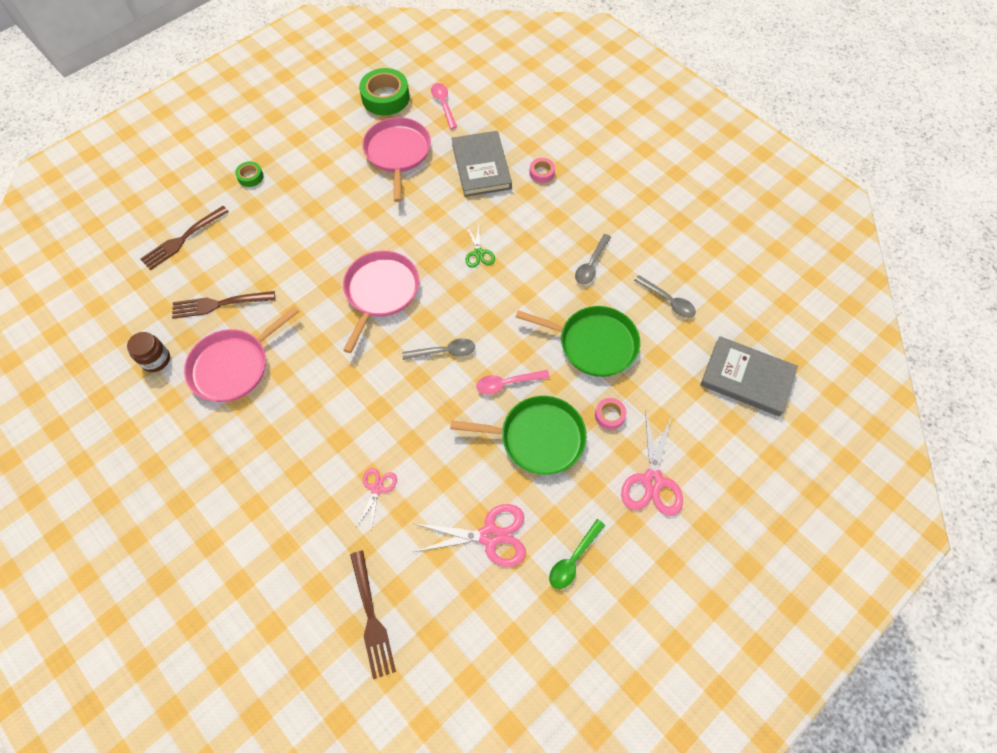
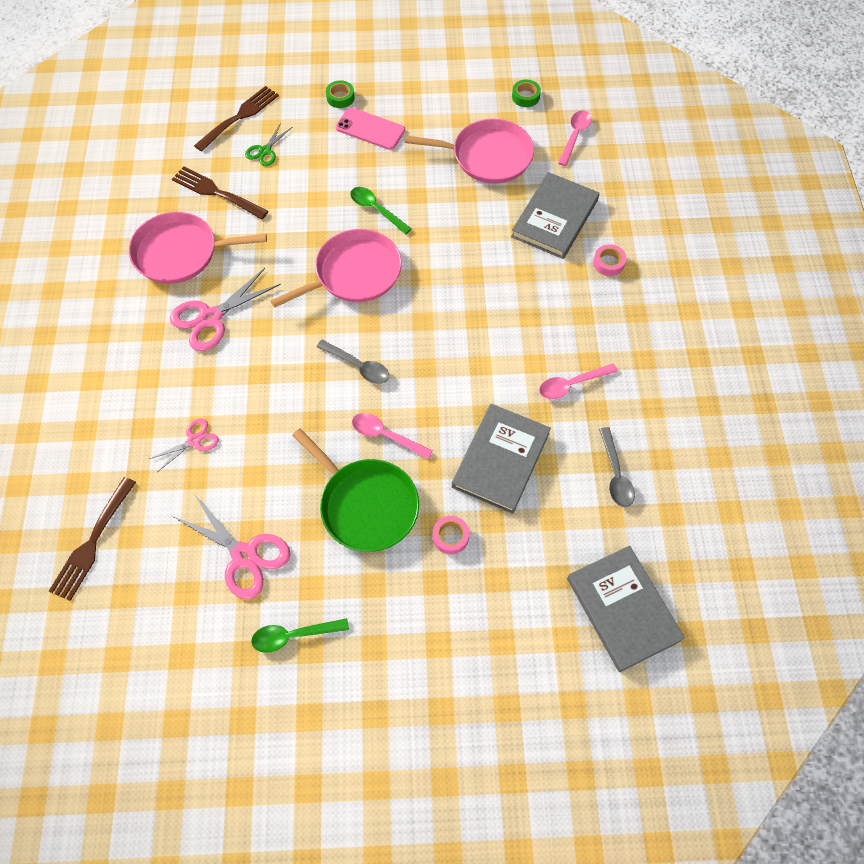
camera: 40 degrees right, 0 degrees up
brown jar [127,332,170,372] -> none
brown fork [140,206,229,270] -> brown fork turned 135 degrees clockwise [194,86,279,152]
green tape [359,68,410,115] -> green tape [512,79,541,107], size x0.50
pink pan [362,117,431,202] -> pink pan turned 60 degrees clockwise [405,119,534,184]
green scissors [465,225,495,268] -> green scissors moved to [245,123,292,166]
green pan [516,306,640,377] -> grey book [452,404,551,514]
grey spoon [575,234,611,285] -> pink spoon [539,363,618,399]
pink scissors [621,411,683,516] -> pink scissors moved to [170,268,281,351]
none -> pink phone [336,107,405,150]
none -> green spoon [350,187,412,234]

